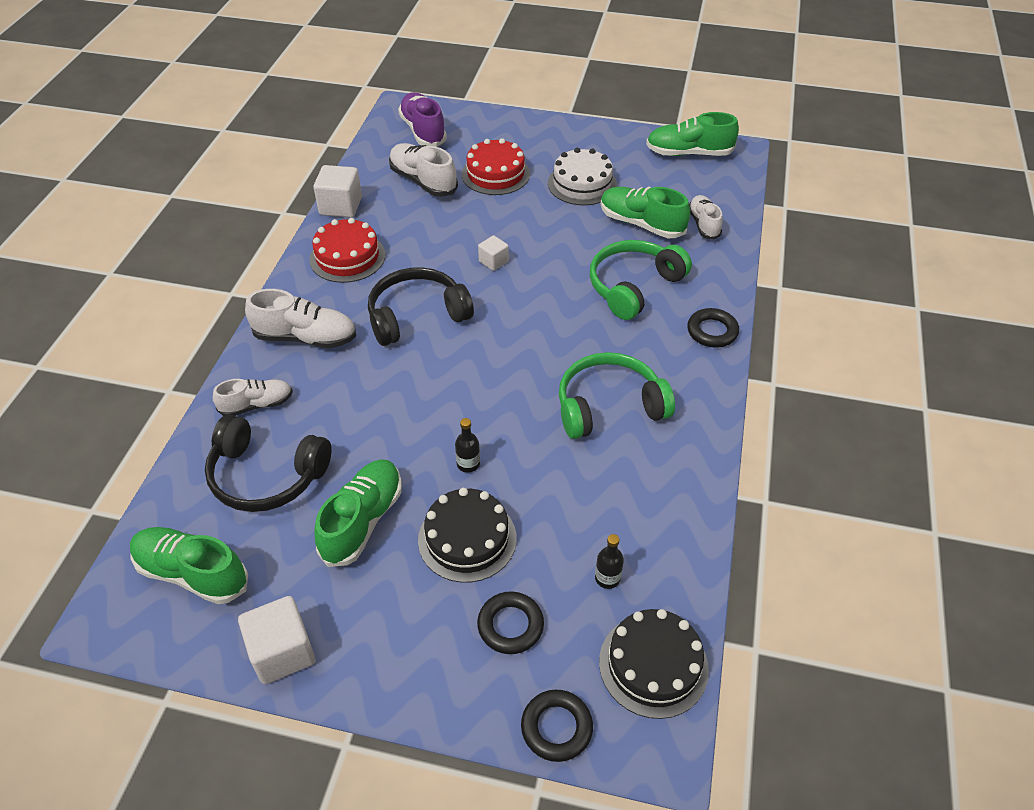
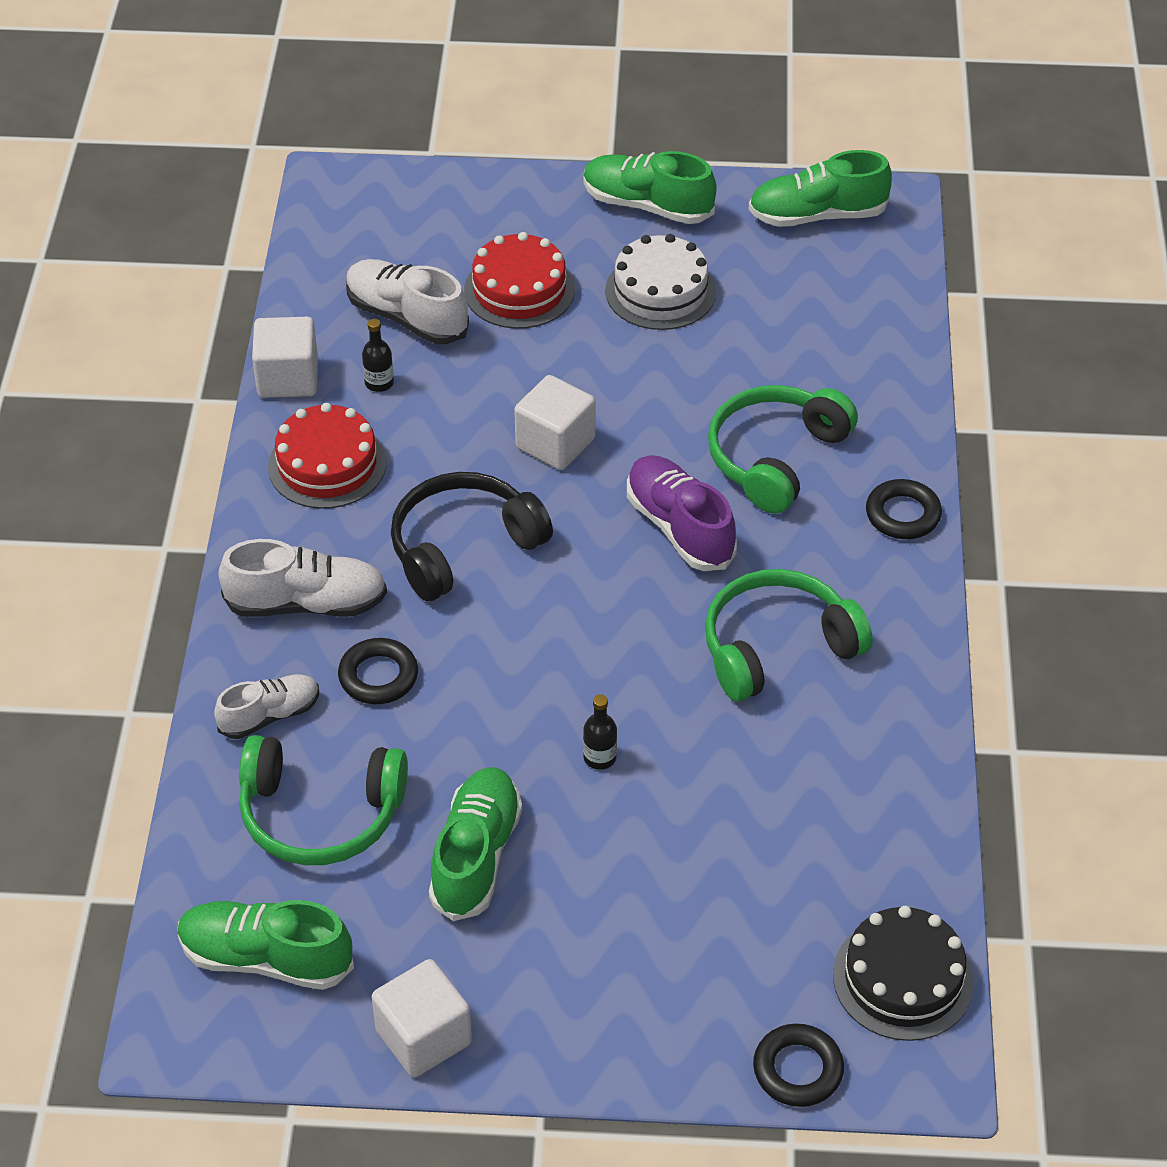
camera: 10 degrees left, 0 degrees up
black headphones [205,415,332,512] -> green headphones [239,735,408,865]
purple shoe [398,92,447,147] -> purple shoe moved to [627,455,737,571]
black cake [418,488,517,583] -> none
black ring [477,591,544,654] -> black ring moved to [338,638,418,704]
white cube [478,235,509,271] -> white cube [514,375,596,470], size x1.74
black bottle [595,534,624,589] -> black bottle moved to [362,319,394,392]
green shoe [601,187,690,238] -> green shoe moved to [583,151,716,224]
white shoe [689,195,723,240] -> none

